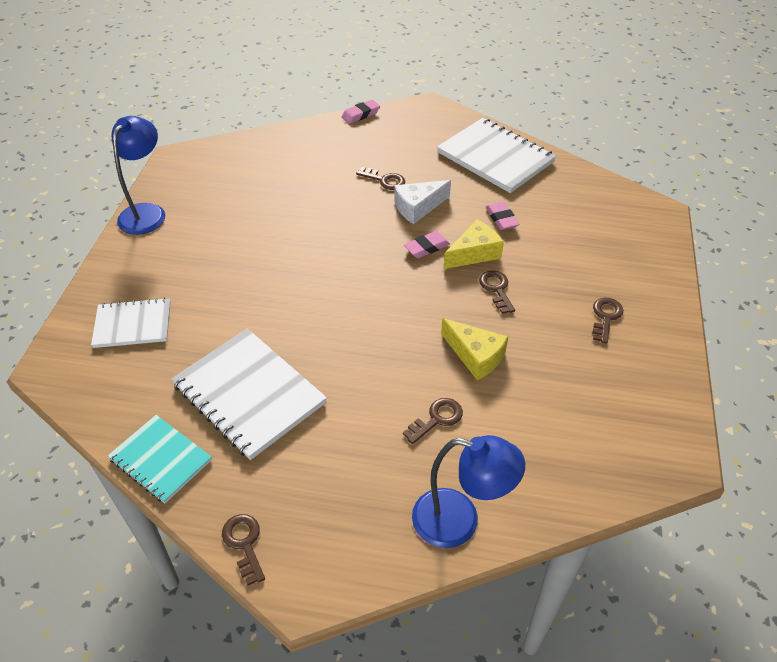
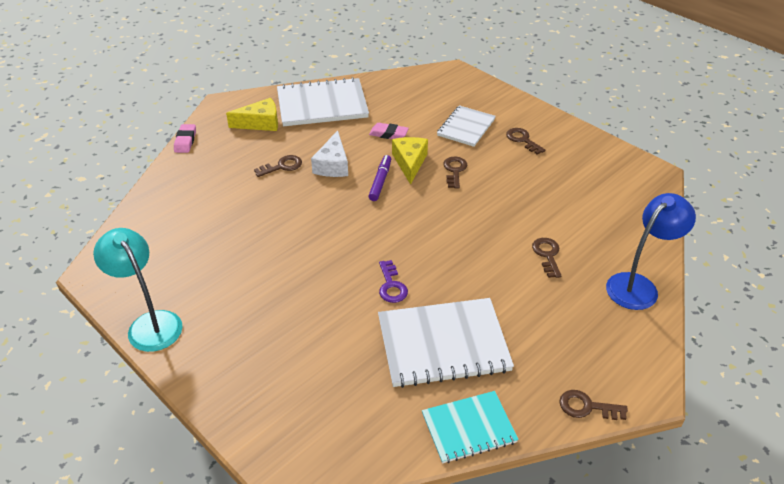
camera: 55 degrees left, 5 degrees down
white notebook [91,298,170,348] -> white notebook moved to [437,105,496,147]
blue lamp [112,116,165,235] -> turquoise lamp [93,228,182,352]
pink eraser [404,231,450,258] -> purple marker [368,155,391,201]
yellow cheese [441,318,508,380] -> yellow cheese moved to [226,98,278,131]
brown key [479,270,515,314] -> brown key turned 75 degrees clockwise [443,157,467,189]
none -> purple key [379,260,408,303]

